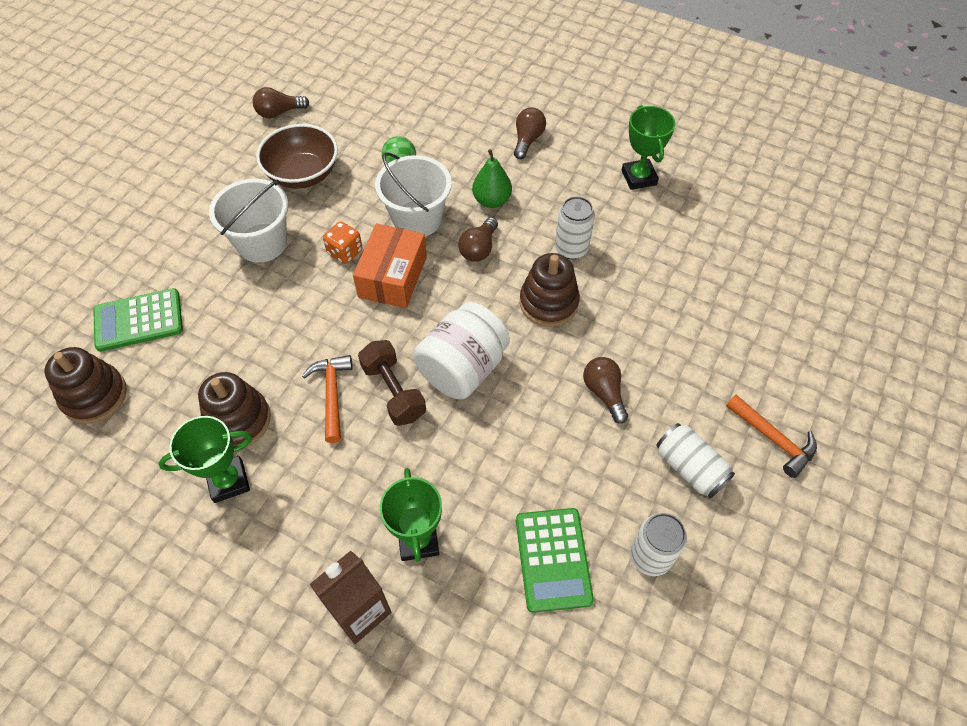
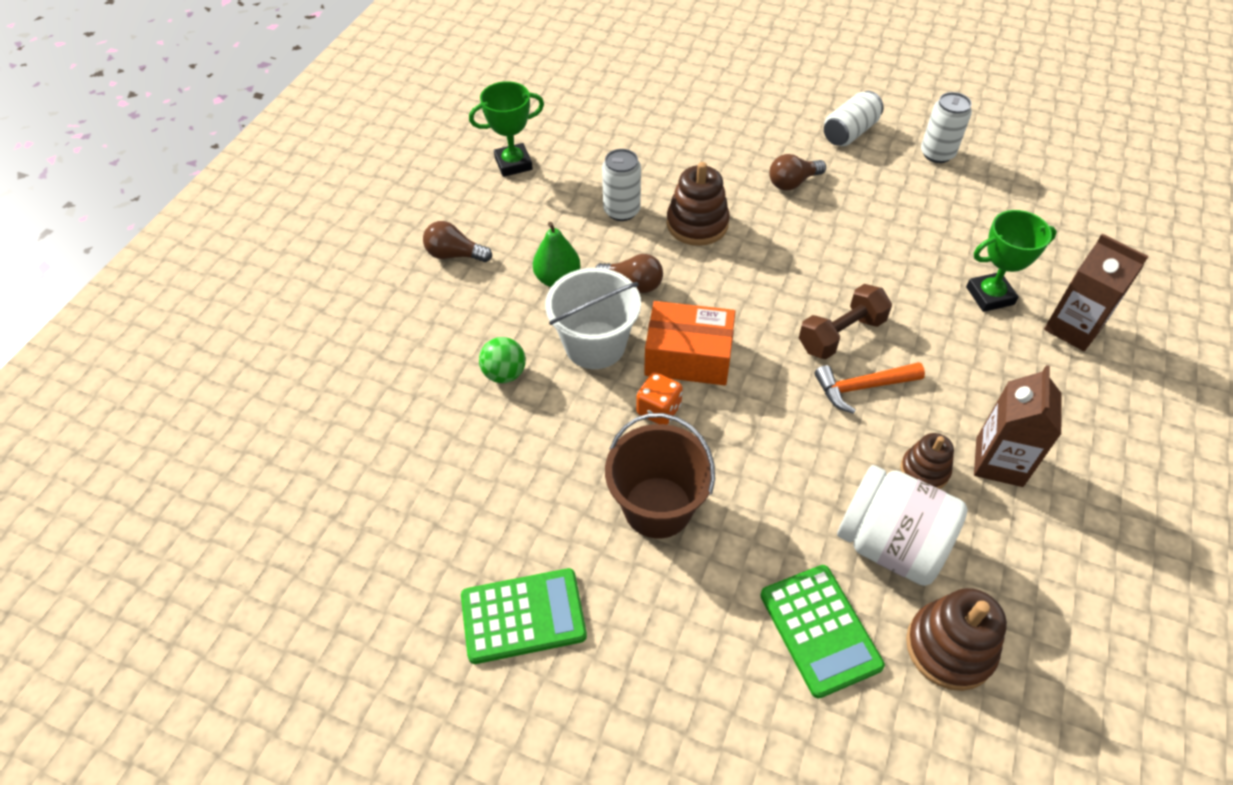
camera: 95 degrees left, 5 degrees down
green trophy [158,416,252,503] -> brown carton [974,365,1062,487]
brown stacking toy [198,372,271,447] -> brown stacking toy [901,433,954,489], size x0.63
white bucket [209,179,289,263] -> brown bucket [605,413,715,538]
brown light bulb [253,87,309,118] -> none
brown bowl [256,124,338,189] -> none
white jar [413,302,510,399] -> white jar moved to [837,465,968,586]
green calculator [516,508,594,613] -> green calculator moved to [461,568,587,664]
orange hammer [726,395,817,478] -> none

